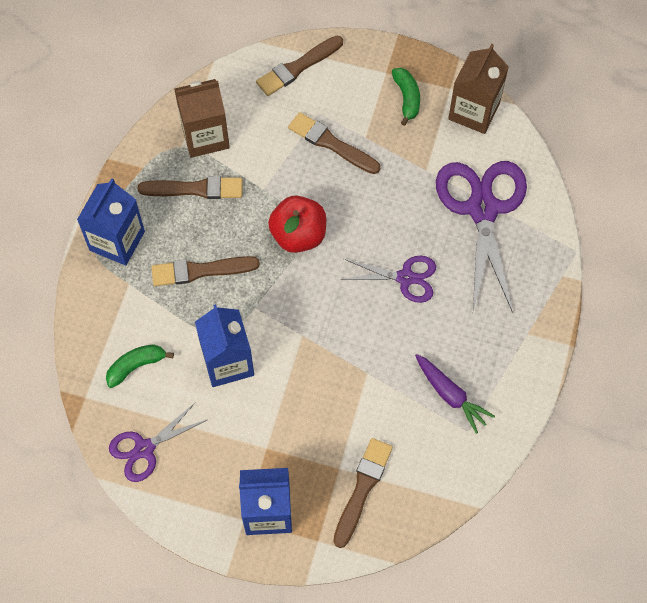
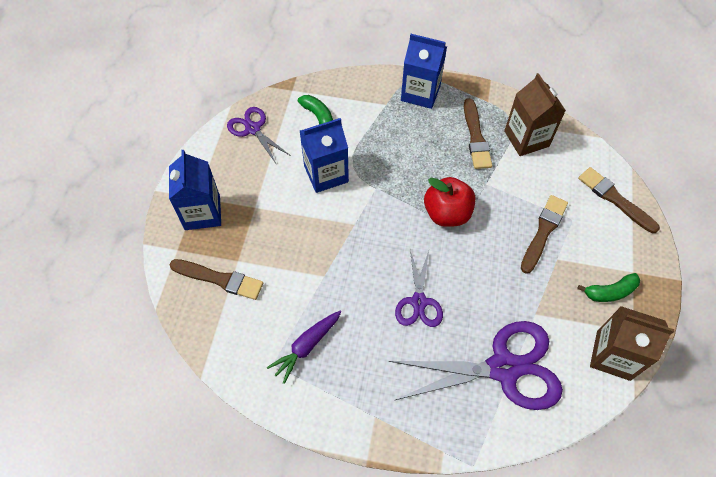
camera: 85 degrees right, 5 degrees down
brown brush [151,256,260,286] -> none

